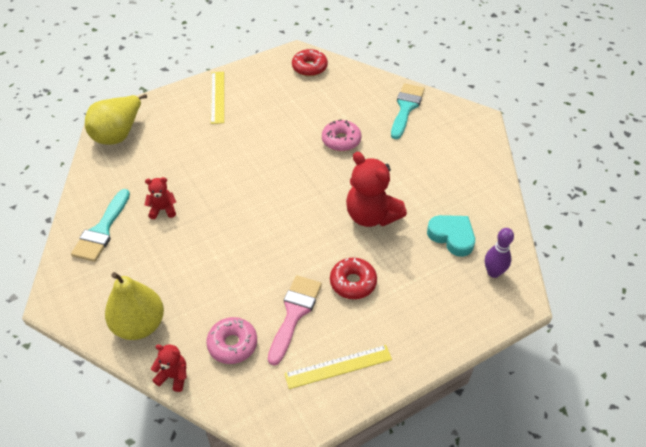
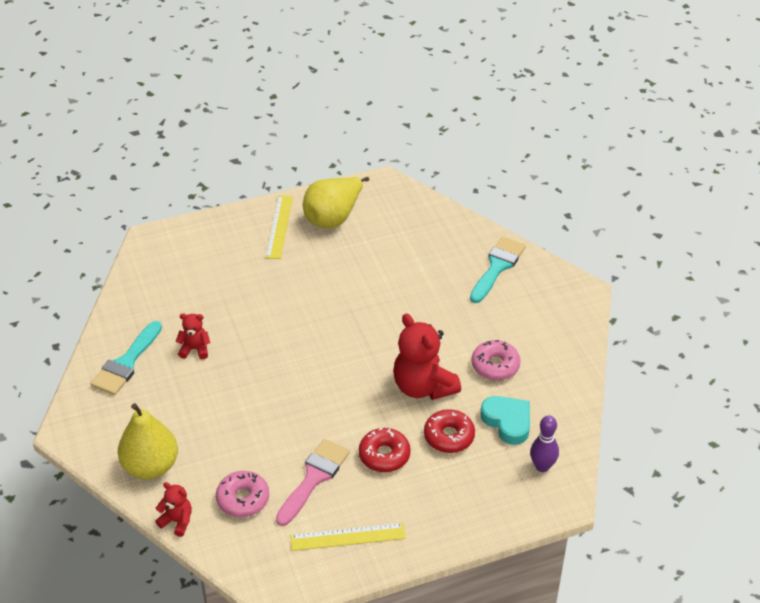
camera: 10 degrees right, 5 degrees down
yellow pear [85,94,147,145] -> yellow pear moved to [303,177,369,228]
red donut [292,49,328,76] -> red donut moved to [424,409,475,453]
pink donut [322,119,361,151] -> pink donut moved to [471,340,520,381]

